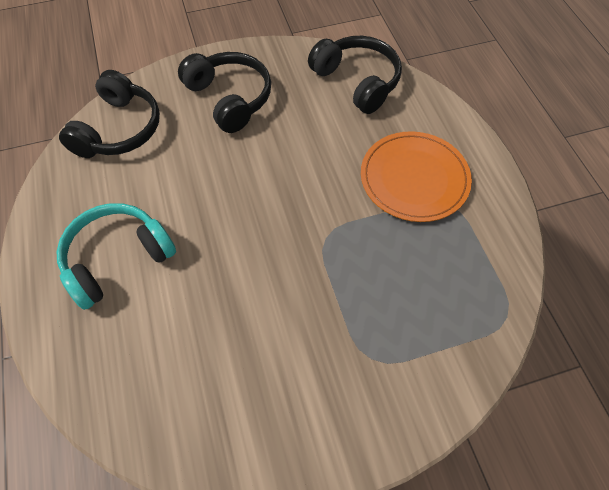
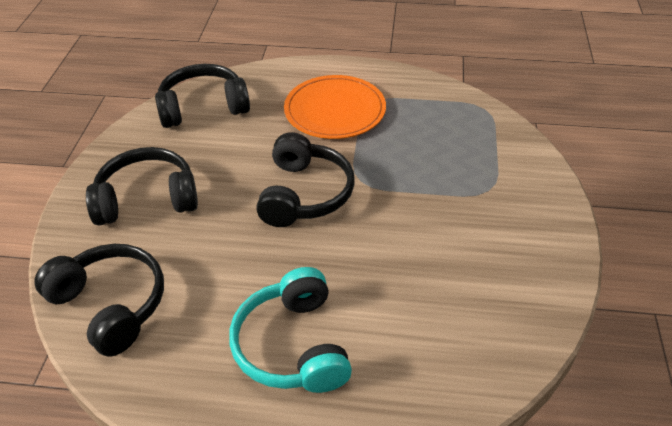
camera: 65 degrees left, 15 degrees down
none -> black headphones [256,132,355,227]

